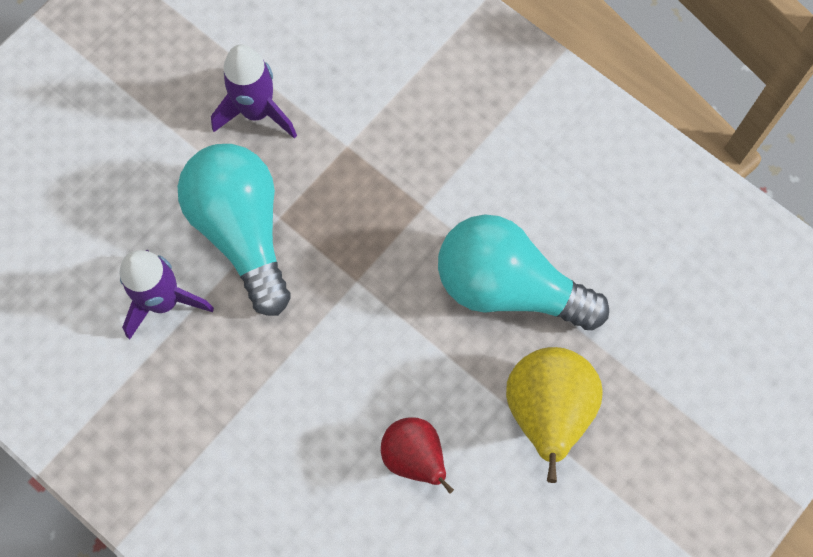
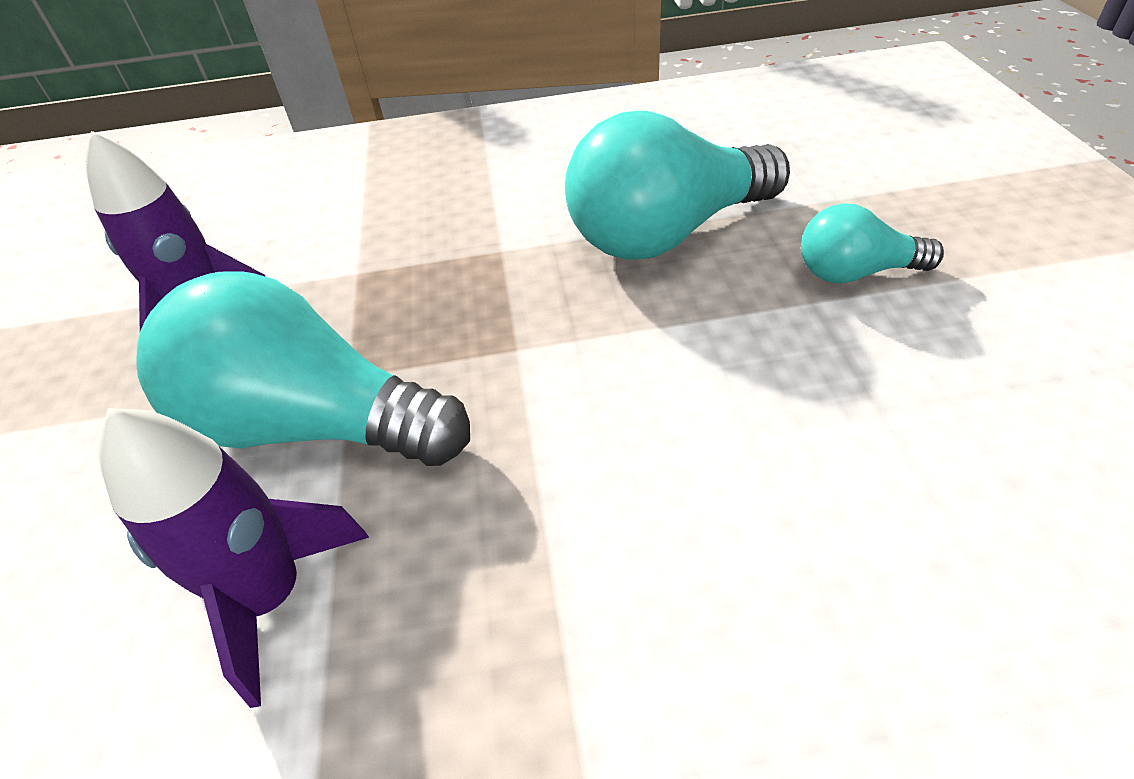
camera: 45 degrees left, 25 degrees down
red pear [381,417,454,494] -> none
yellow pear [506,347,602,483] -> turquoise light bulb [801,204,944,284]

